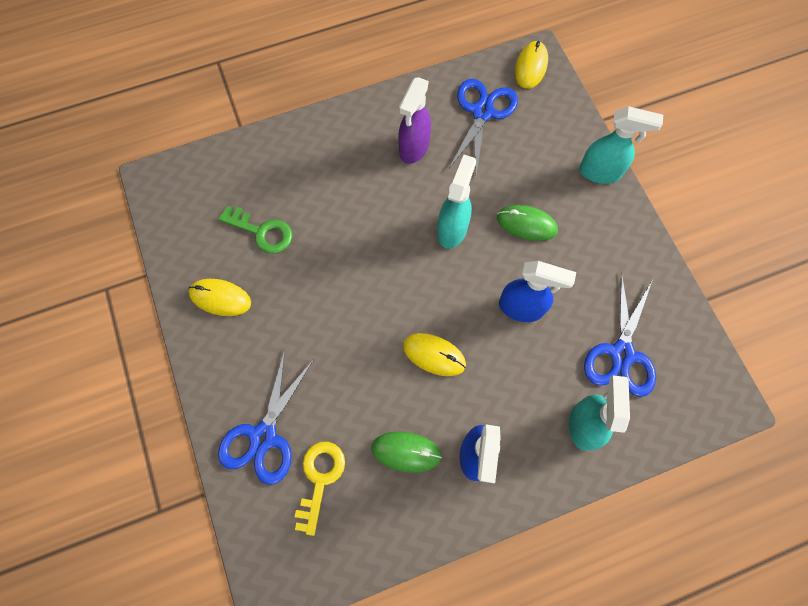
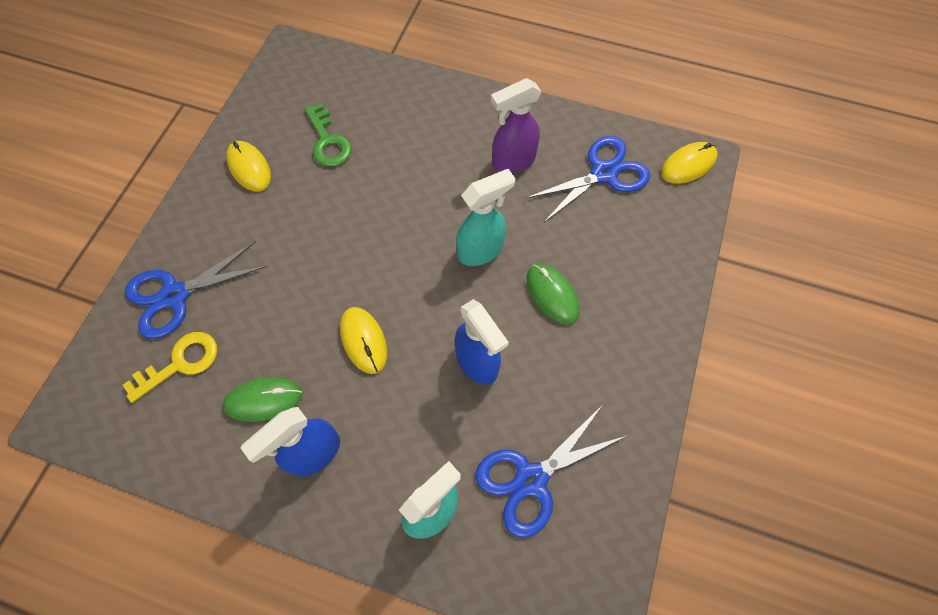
camera: 40 degrees right, 5 degrees down
green mouse [371,432,442,473] -> green mouse turned 60 degrees counterclockwise [223,377,303,422]
turquoise spray bottle [579,106,663,184] -> none

